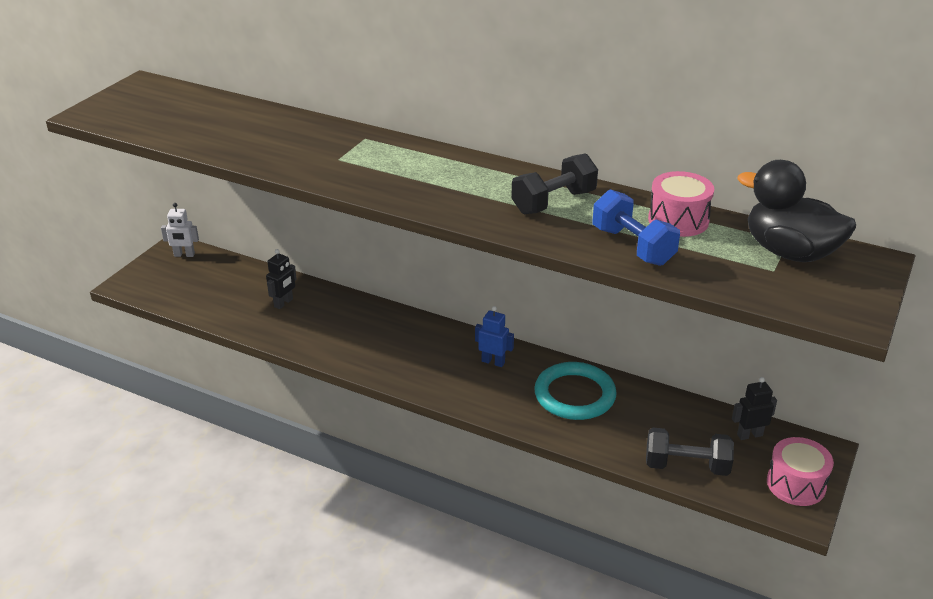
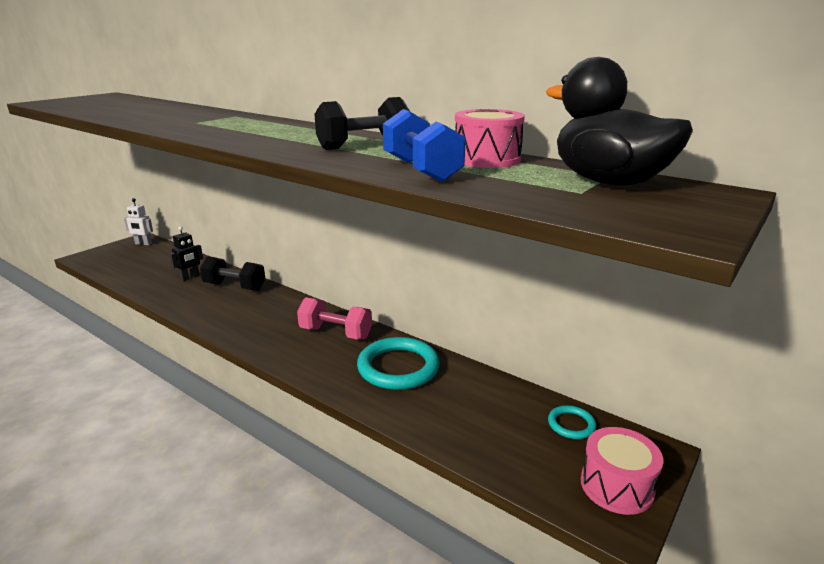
camera: 10 degrees right, 10 degrees down
blue robot [475,306,514,367] -> pink dumbbell [297,297,372,340]
black dumbbell [646,427,734,476] -> black dumbbell moved to [200,256,265,291]
black robot [732,377,777,440] -> turquoise ring [548,405,597,439]

